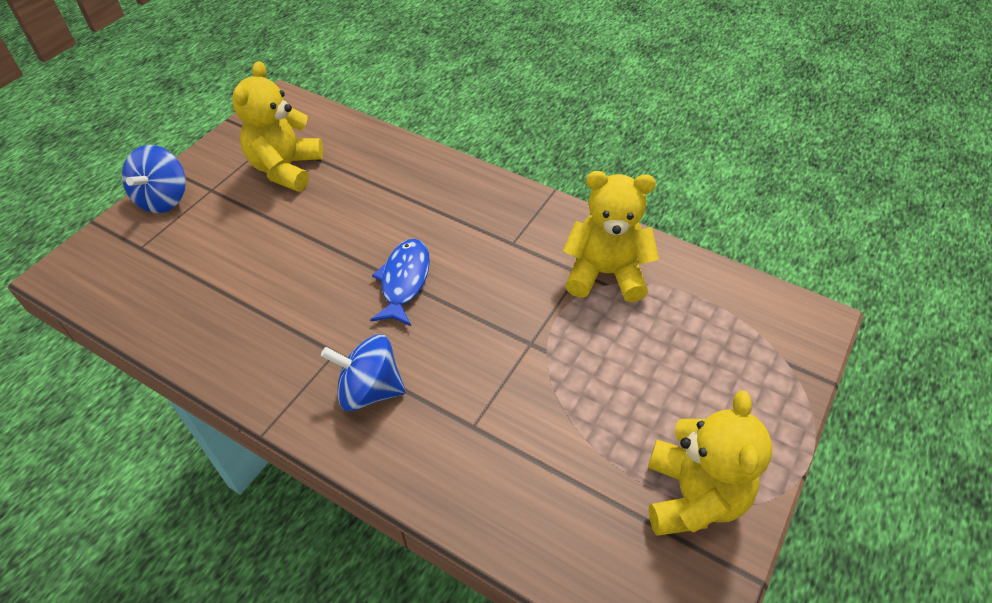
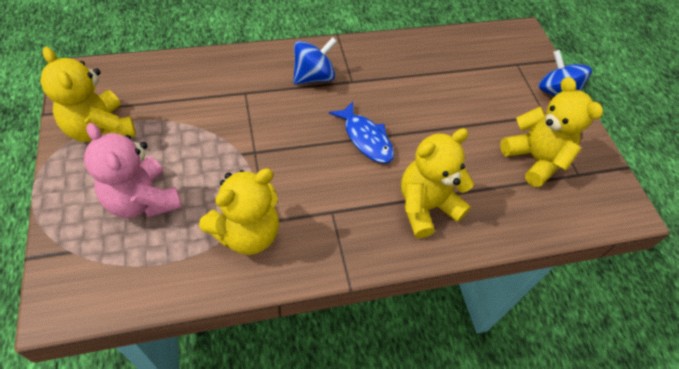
camera: 130 degrees right, 5 degrees up
none -> pink teddy bear [84,123,182,218]
none -> yellow teddy bear [401,128,474,238]

